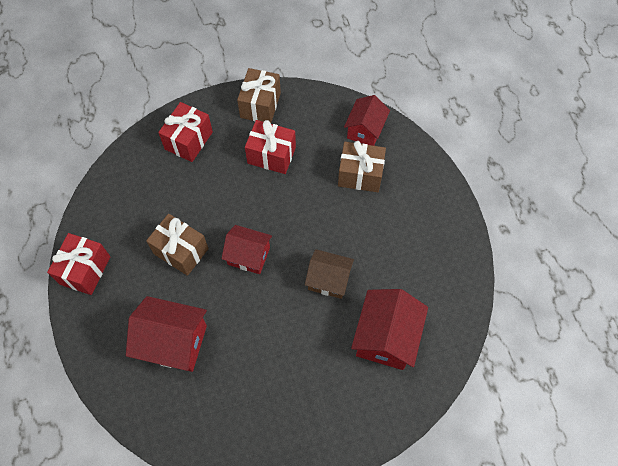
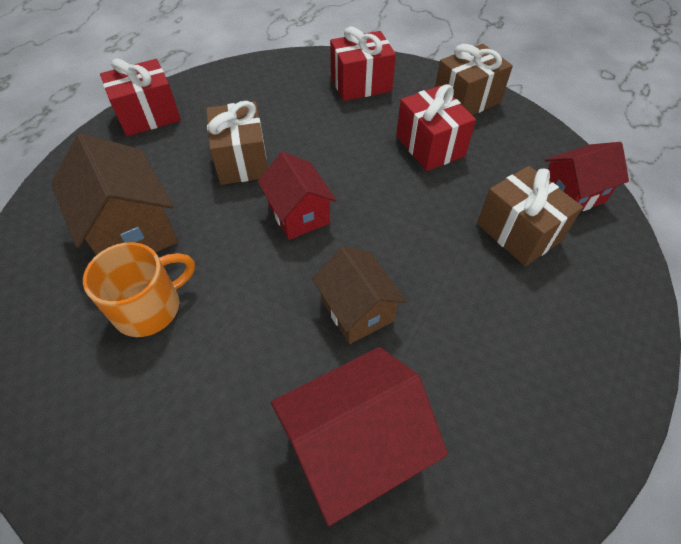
camera: 45 degrees right, 10 degrees down
red house [126,296,207,372] -> brown house [51,133,178,255]
none -> orange mug [83,242,195,337]

